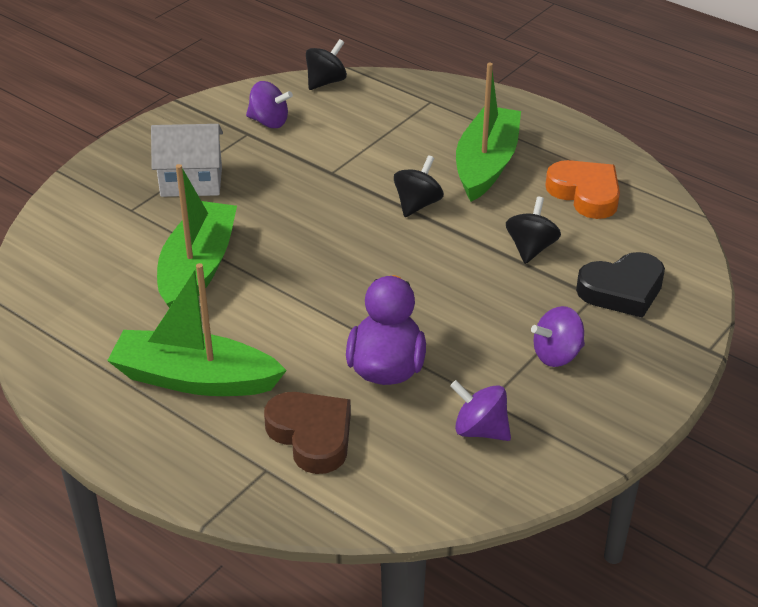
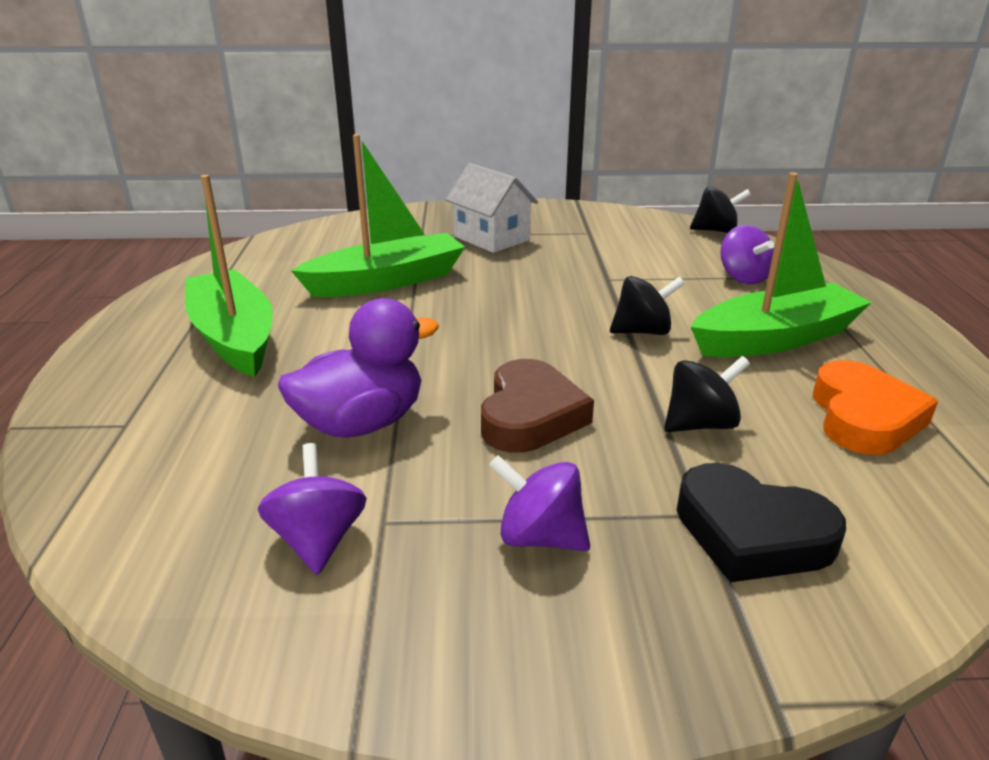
camera: 50 degrees right, 10 degrees down
purple spinning top [246,81,293,128] -> purple spinning top moved to [721,225,774,284]
brown heart [264,392,351,474] -> brown heart moved to [481,359,594,453]

